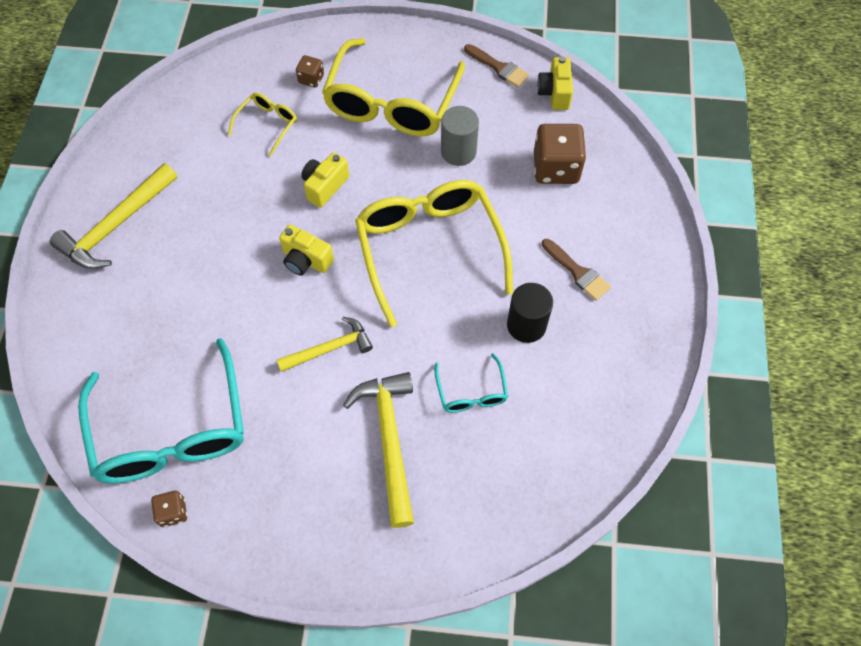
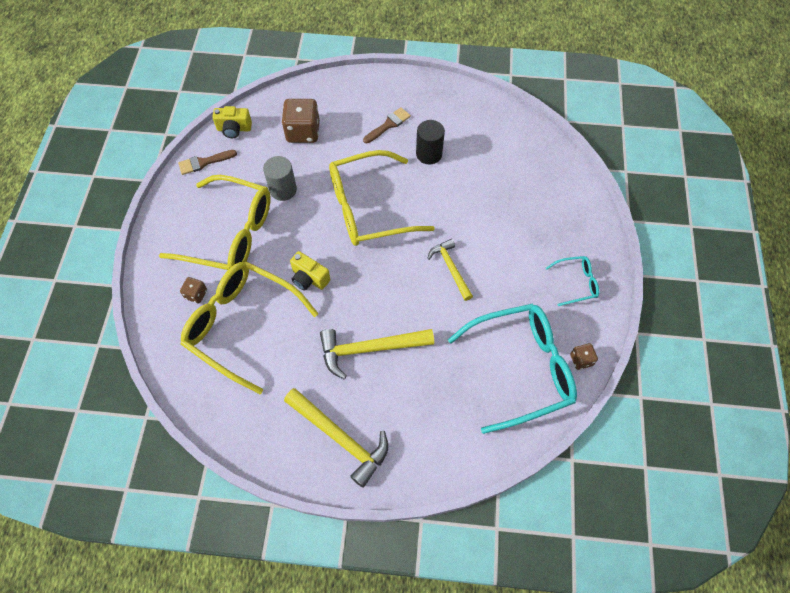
camera: 90 degrees left, 0 degrees up
yellow glasses [228,93,297,157] -> yellow glasses [181,261,318,394], size x2.19
yellow camera [279,225,334,276] -> none
yellow hammer [343,372,414,528] -> yellow hammer moved to [320,329,434,379]
turquoise glasses [435,353,508,413] -> turquoise glasses moved to [546,256,599,306]
brown brush [464,44,529,87] -> brown brush turned 150 degrees counterclockwise [178,150,237,175]

